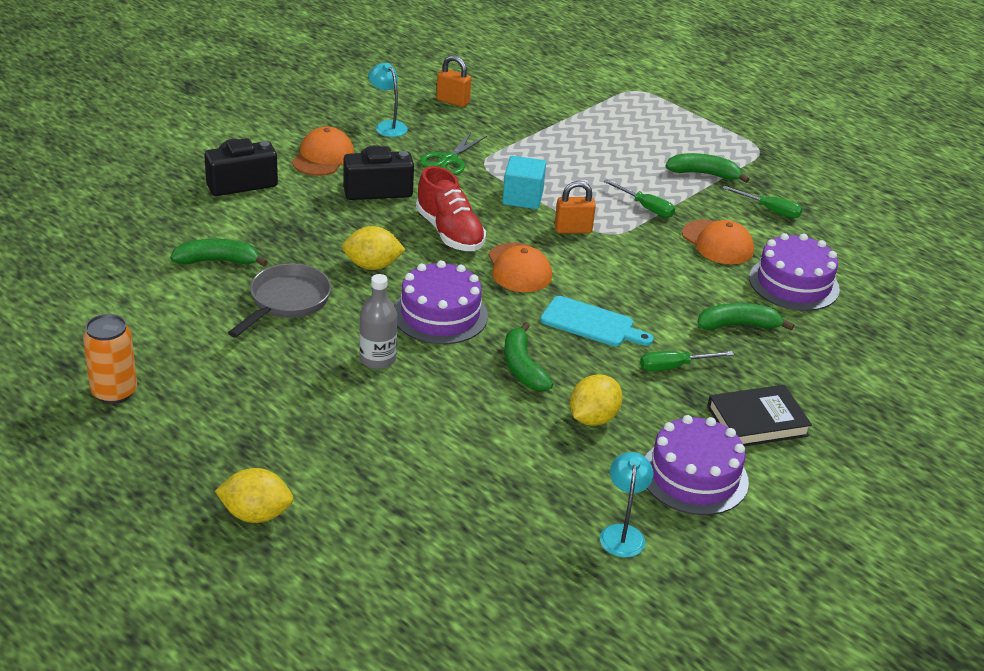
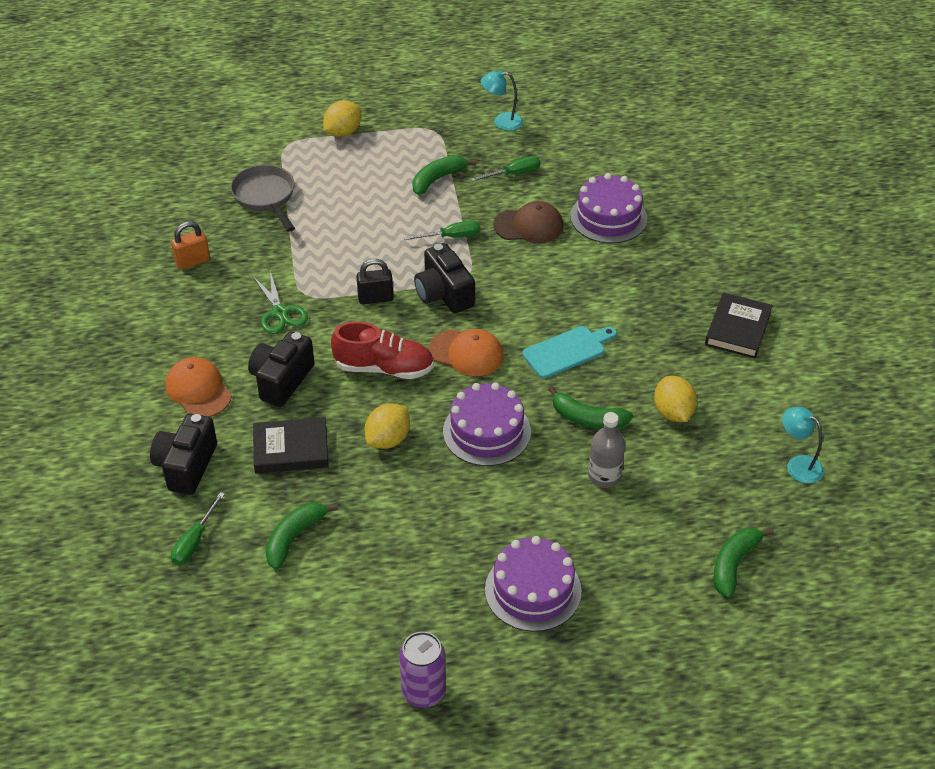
camera: 50 degrees left, 10 degrees up
orange can [83,314,137,404] -> purple can [399,632,446,708]
yellow lemon [215,468,294,523] -> yellow lemon moved to [323,101,361,137]
grey pan [228,263,331,338] -> grey pan moved to [230,165,295,232]
grey bottle [359,274,397,369] -> grey bottle moved to [588,412,625,488]
turquoise lamp [368,63,408,137] -> turquoise lamp moved to [481,70,523,131]
turquoise cube [502,156,546,209] -> black padlock [356,259,393,304]
orange padlock [555,181,596,233] -> black camera [414,243,475,313]
green screwdriver [640,351,734,371] -> green screwdriver moved to [171,492,225,565]
purple cake [645,415,749,515] -> purple cake moved to [485,536,582,632]
orange cap [682,220,754,265] -> brown cap [493,201,563,243]
green banana [698,303,794,331] -> green banana moved to [714,528,774,598]
none -> black book [253,417,329,474]

